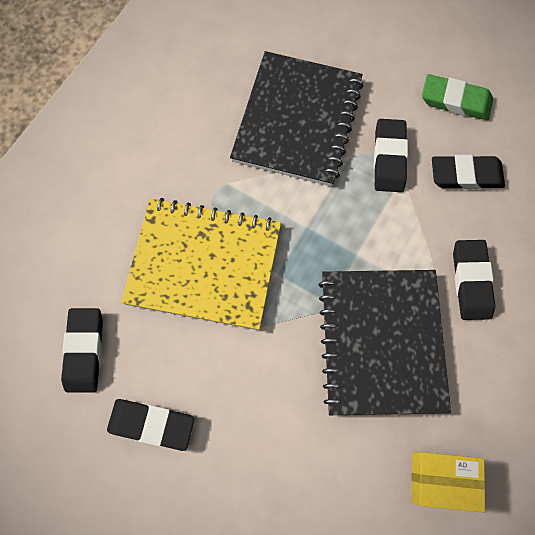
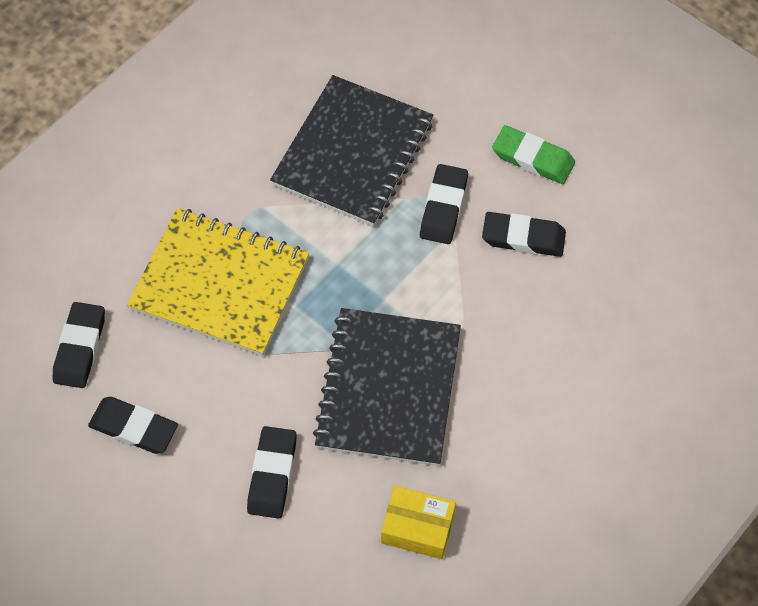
camera: 10 degrees right, 10 degrees down
black eraser [453,240,495,320] -> black eraser moved to [247,426,297,519]

